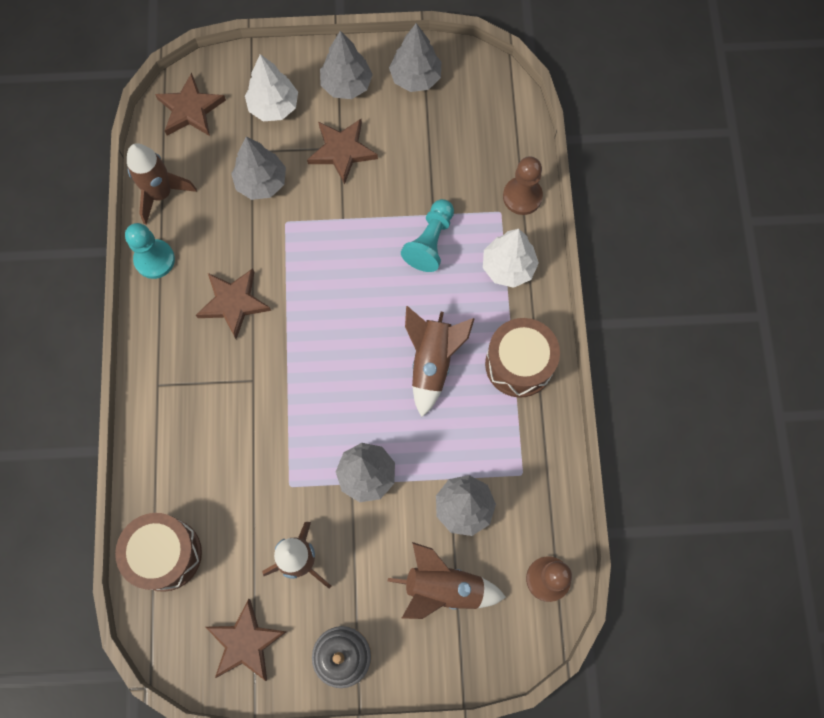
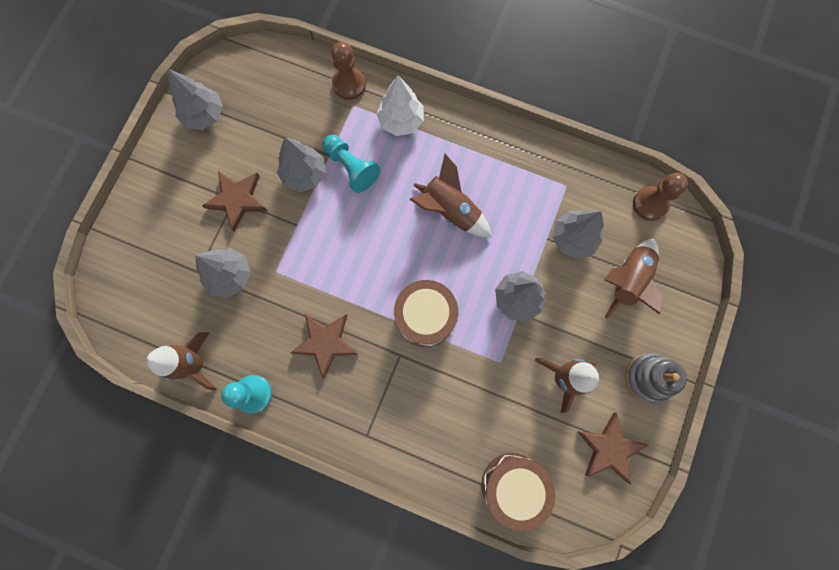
camera: 65 degrees left, 5 degrees up
brown star [155,73,226,136] -> none
white tree [245,54,298,121] -> none
grey tree [320,31,373,99] -> grey tree moved to [277,137,326,192]
brown drum [485,318,560,398] -> brown drum moved to [394,280,458,347]

